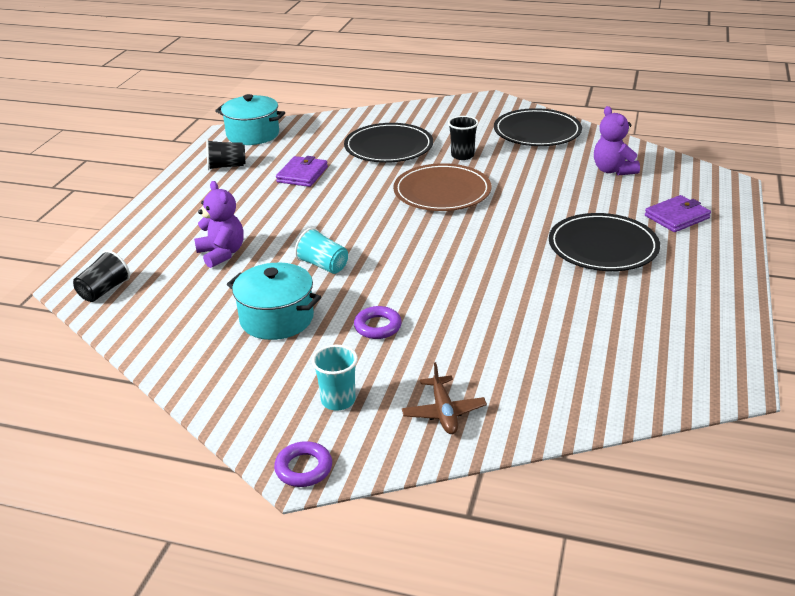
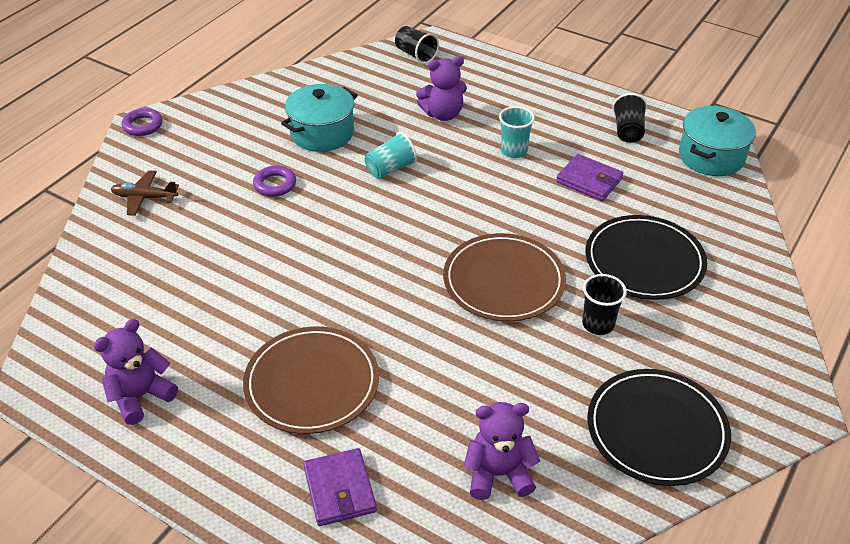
camera: 105 degrees right, 10 degrees up
turquoise cup [312,345,358,411] -> turquoise cup moved to [499,106,535,158]
black plate [549,213,660,271] -> brown plate [243,326,379,434]
none -> purple teddy bear [94,319,178,425]

